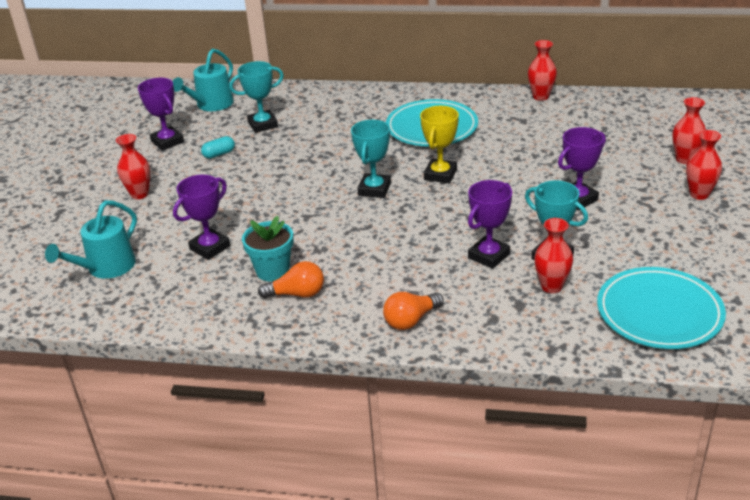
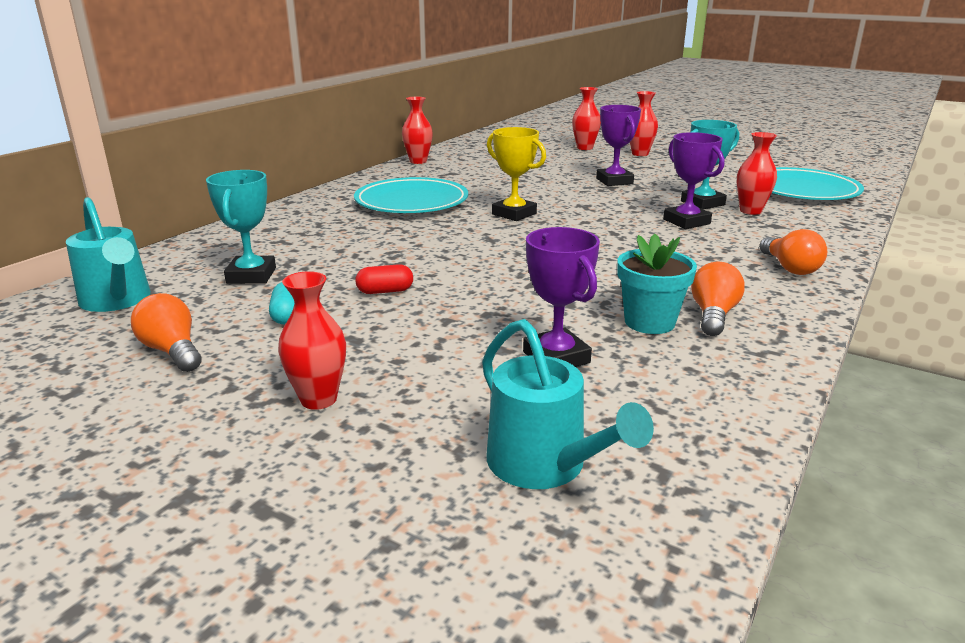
camera: 70 degrees left, 10 degrees down
purple trophy [138,78,184,151] -> orange light bulb [131,293,202,372]
turquoise trophy [351,120,391,198] -> none
none -> red capsule [355,264,413,294]

